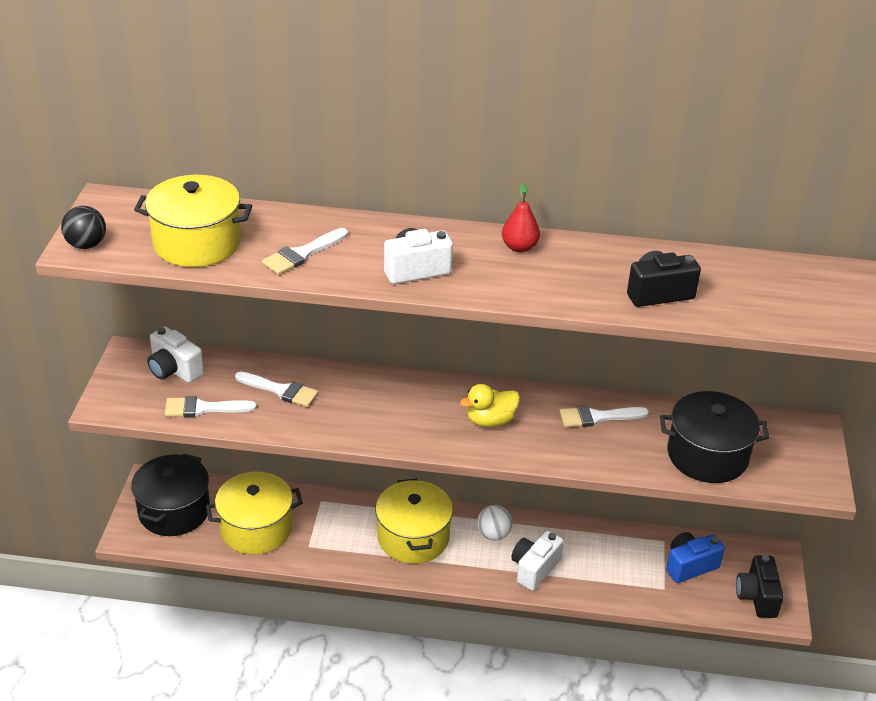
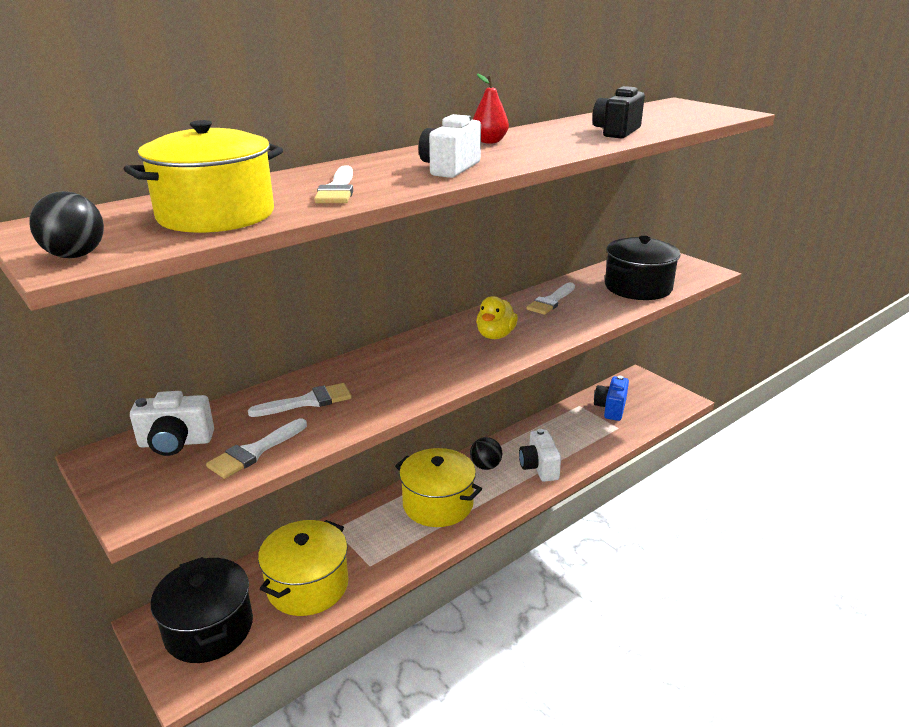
camera: 45 degrees left, 10 degrees down
white ball [477,505,512,541] -> black ball [470,437,502,470]
black camera [736,555,784,618] -> none

